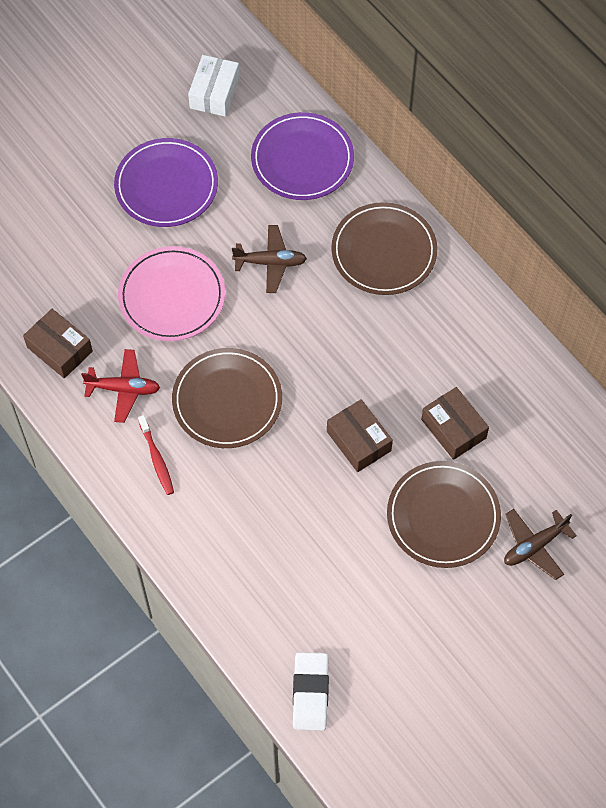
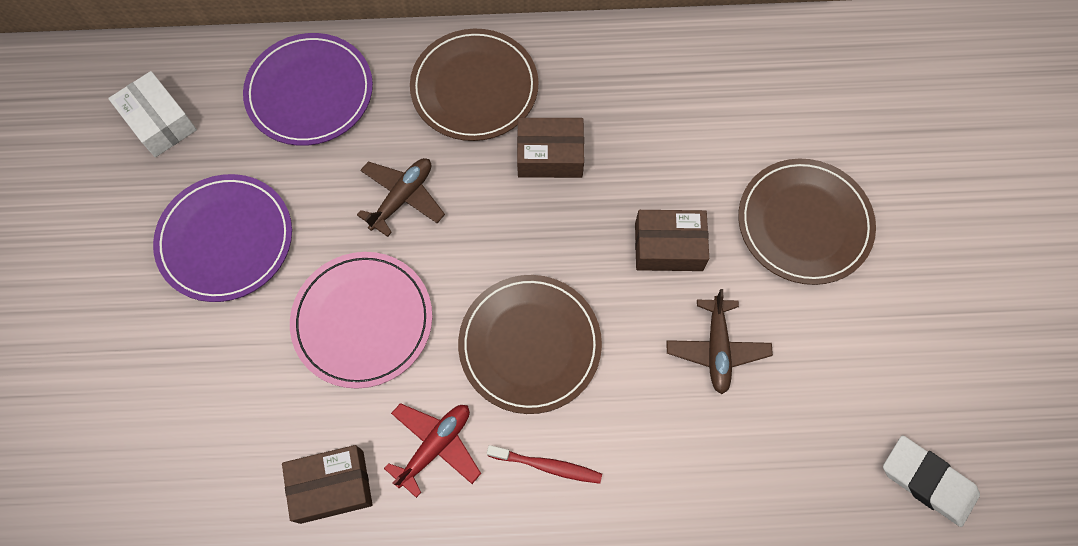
camera: 55 degrees left, 5 degrees up
brown box [421,387,489,460] -> brown box moved to [517,118,584,178]
brown plane [504,509,577,580] -> brown plane moved to [666,289,773,394]

